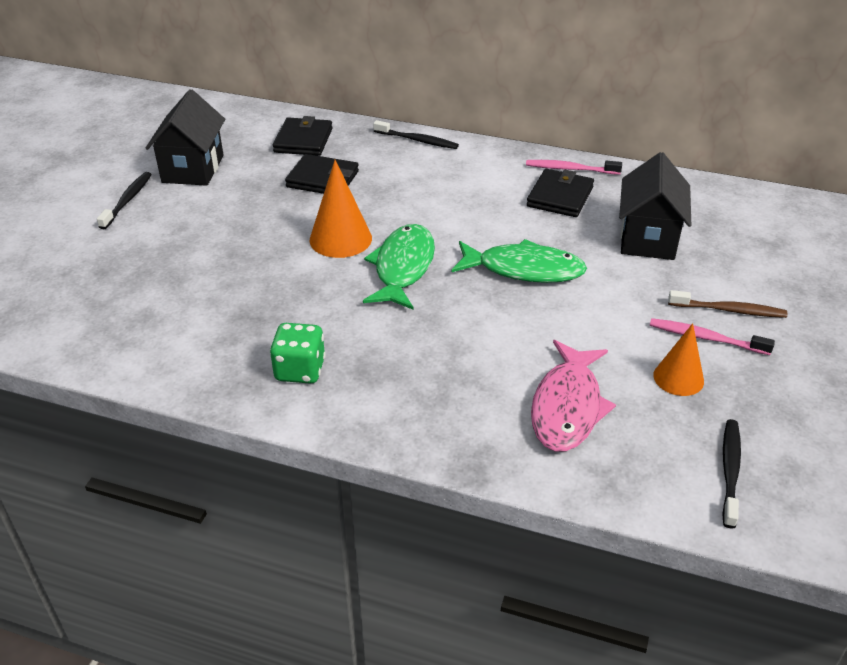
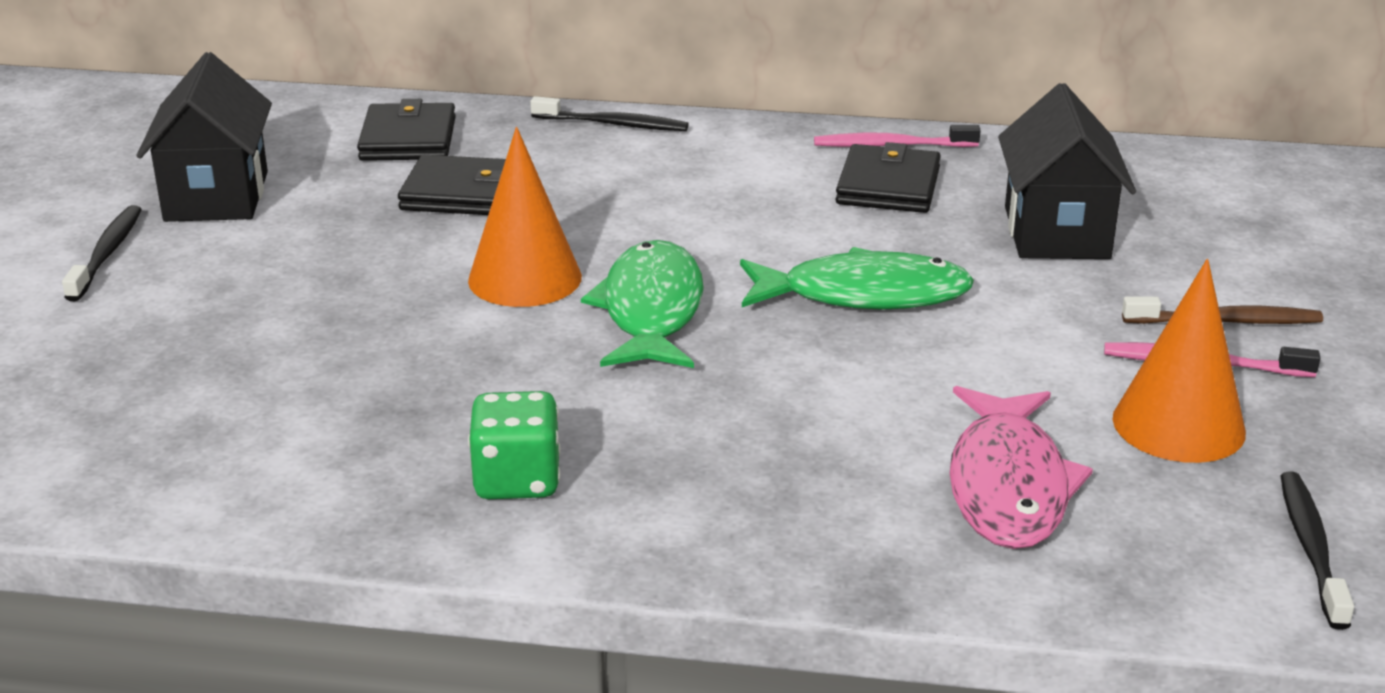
camera: 10 degrees left, 10 degrees down
orange cone [653,323,704,396] -> orange cone [1112,259,1246,463], size x1.50

